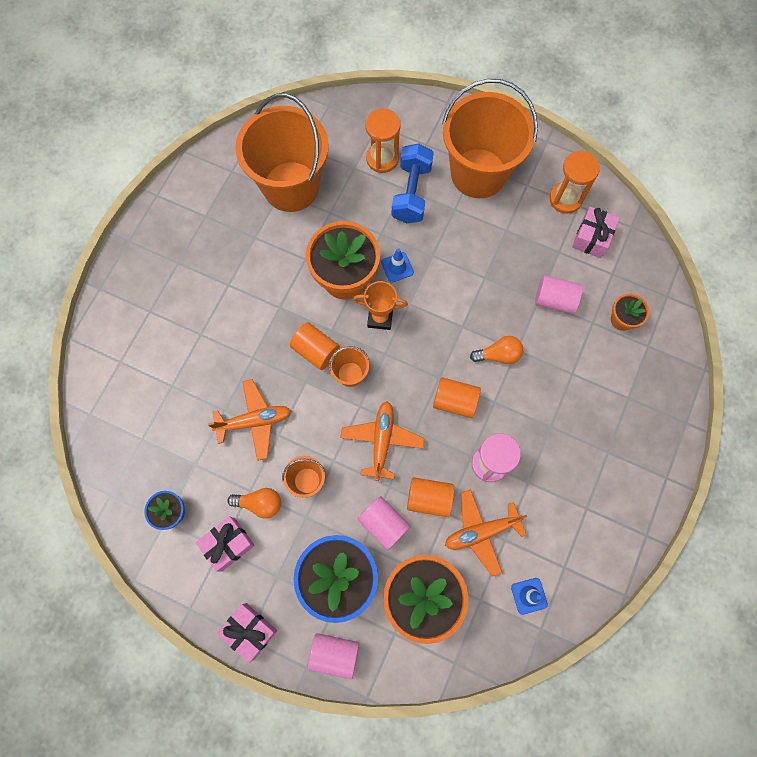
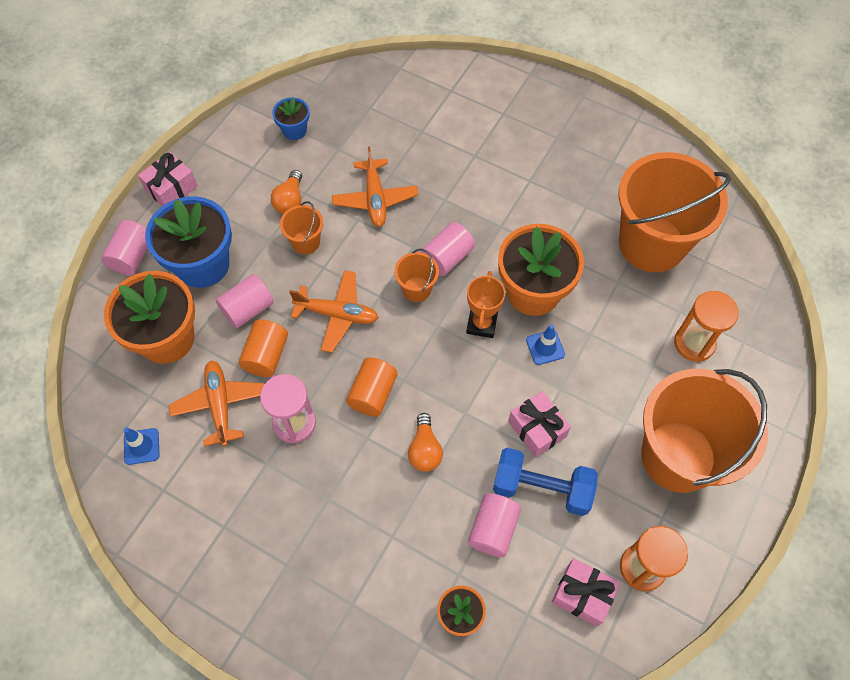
camera: 95 degrees right, 10 degrees down
pink gift [196,516,255,572] -> pink gift moved to [508,391,571,458]
orange cylinder [290,322,340,370] -> pink cylinder [421,222,475,276]
blue dumbbell [391,143,434,223] -> blue dumbbell moved to [493,448,598,516]

